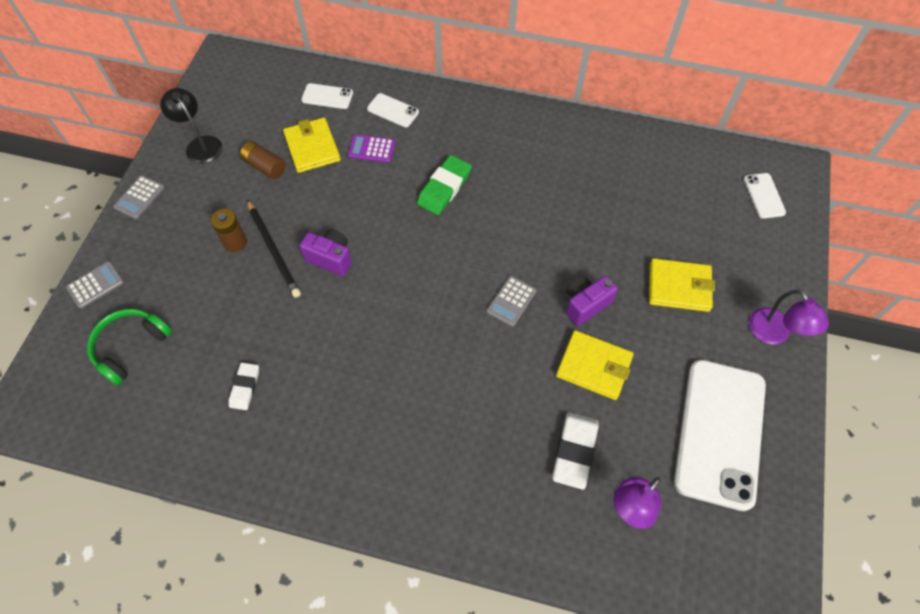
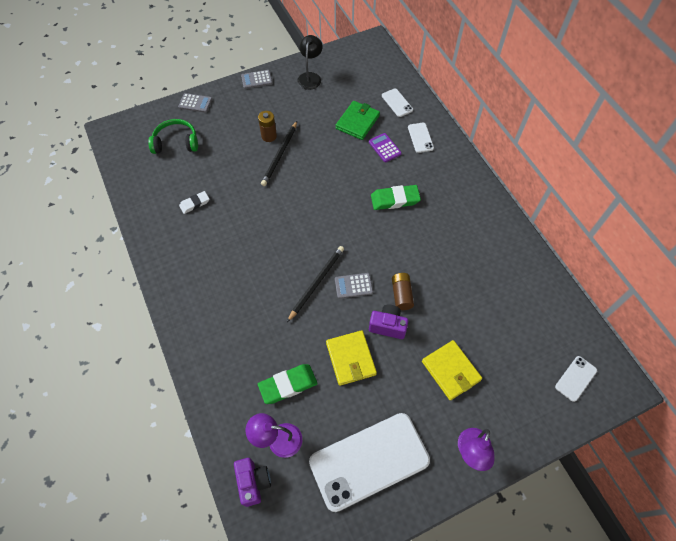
camera: 50 degrees right, 0 degrees up
brown battery [240,141,286,179] -> brown battery moved to [392,273,414,310]
yellow wallet [283,117,341,173] -> green wallet [336,101,380,140]
purple camera [300,229,352,276] -> purple camera moved to [234,458,271,507]
white eraser [552,412,599,490] -> green eraser [258,364,318,404]
none -> black pencil [287,246,344,322]

